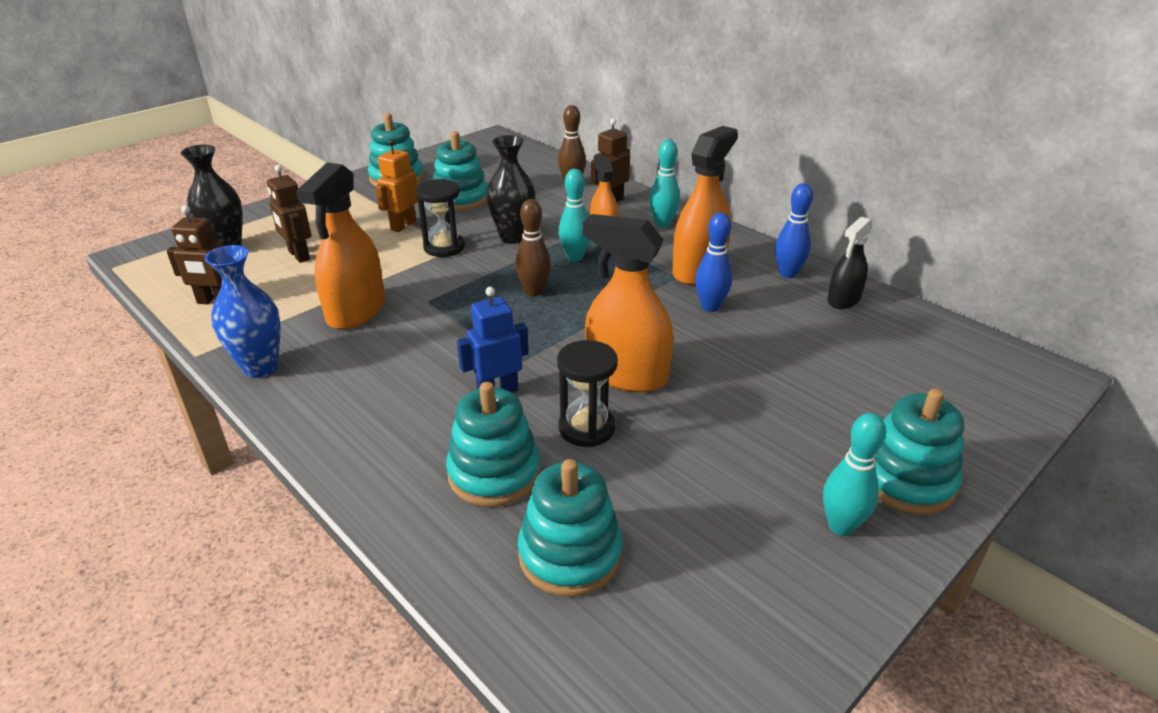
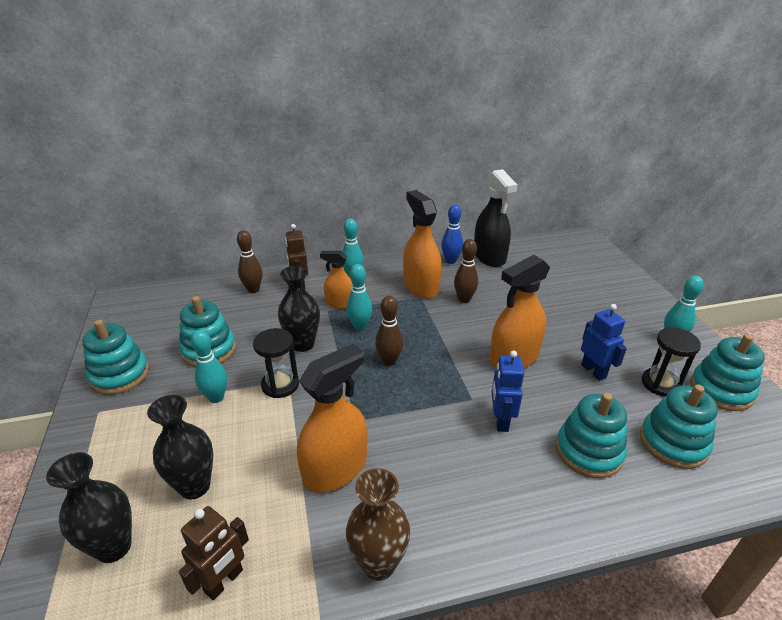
camera: 60 degrees left, 0 degrees up
blue vase [205,245,281,378] -> brown vase [346,468,410,581]
brown robot [267,165,312,263] -> black vase [147,395,213,499]
orange spray bottle [296,162,385,330] -> orange spray bottle turned 90 degrees counterclockwise [297,344,367,493]
orange robot [375,139,418,232] -> turquoise bowling pin [191,330,227,403]
black hourglass [557,340,618,447] -> black hourglass moved to [642,327,701,397]
blue bowling pin [695,212,732,312] -> brown bowling pin [454,239,478,303]
black spray bottle [827,217,873,309] -> black spray bottle [474,169,518,267], size x1.68
turquoise stacking toy [875,388,964,515] -> turquoise stacking toy moved to [690,334,765,411]
none -> blue robot [581,304,627,381]

